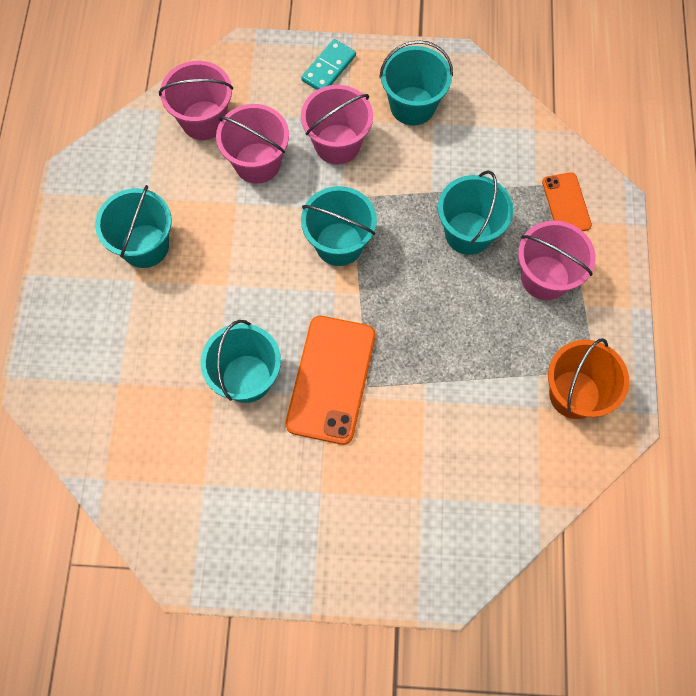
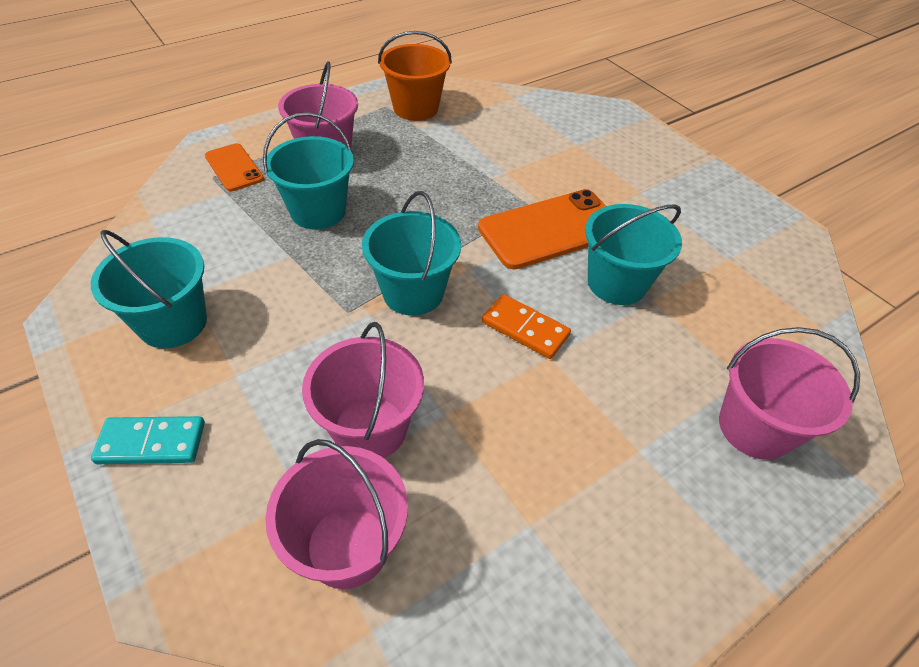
camera: 130 degrees left, 20 degrees down
turquoise bucket [95,185,172,268] -> none
pink bucket [301,85,373,164] -> pink bucket moved to [719,327,860,460]
orange phone [542,172,592,231] -> orange phone turned 75 degrees counterclockwise [205,143,264,191]
none -> orange domino [482,294,571,359]

